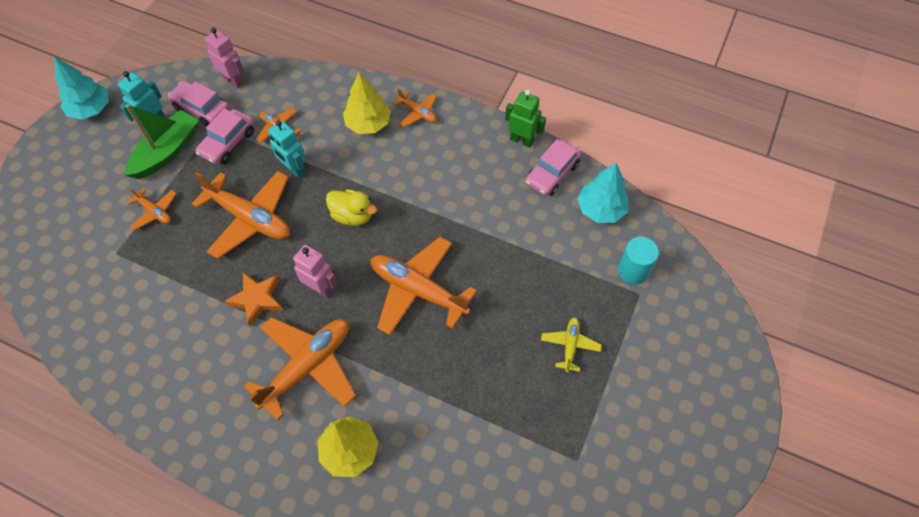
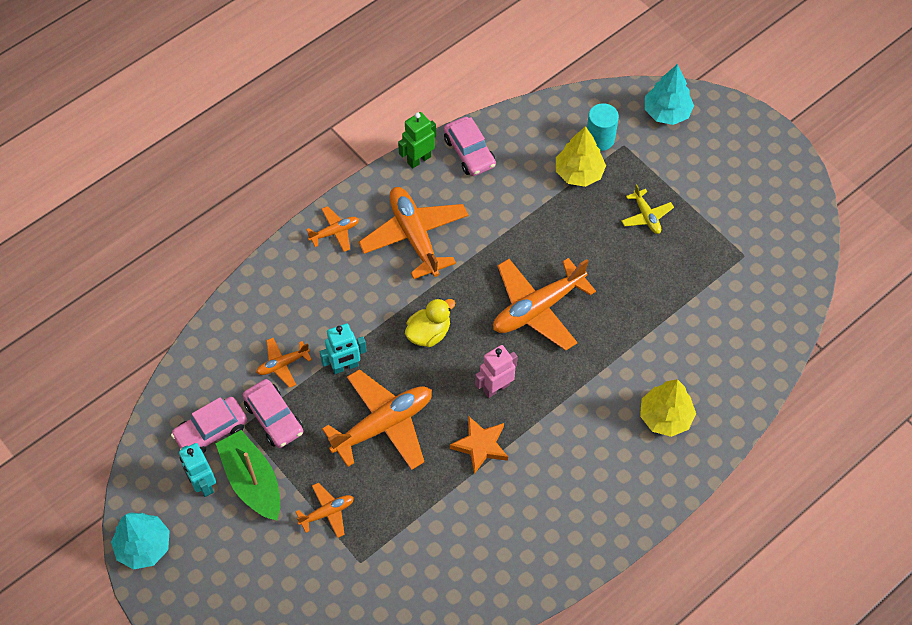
camera: 65 degrees left, 0 degrees up
pink robot [205,27,245,89] -> none
orange plane [244,317,356,420] -> orange plane moved to [359,187,468,279]
yellow tree [343,72,391,134] -> yellow tree moved to [556,126,606,187]
yellow plane [541,317,602,372] -> yellow plane turned 150 degrees counterclockwise [621,184,674,234]
turquoise tree [577,163,628,223] -> turquoise tree moved to [645,64,694,125]

